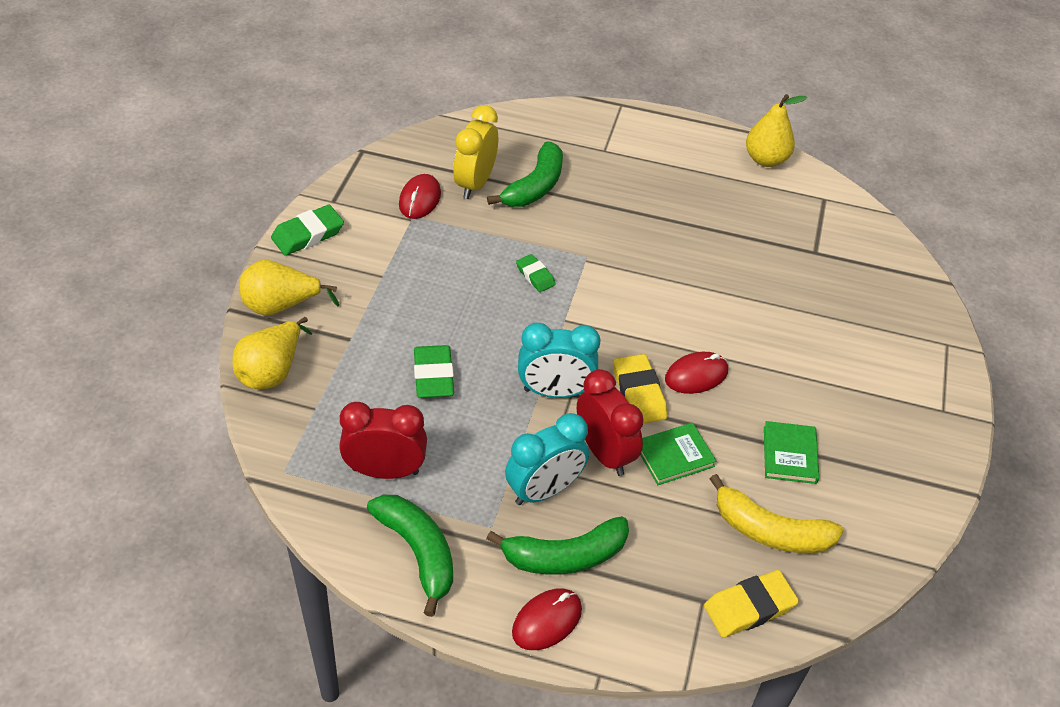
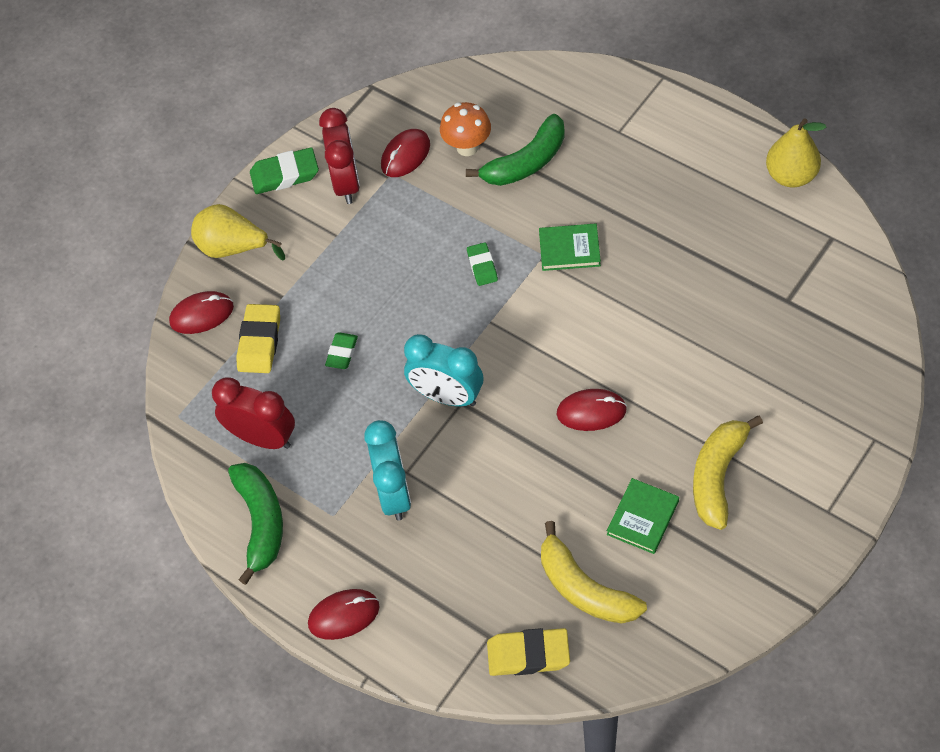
camera: 30 degrees right, 10 degrees up
yellow pear [232,317,312,389] -> red mouse [169,291,234,334]
green eraser [414,345,454,398] -> green eraser [325,332,358,369], size x0.62
yellow clock [453,105,498,199] -> orange mushroom [440,102,491,156]
green banana [486,516,629,575] -> none
turquoise clock [505,413,589,505] -> turquoise clock turned 90 degrees counterclockwise [364,420,411,521]
red clock [577,369,644,476] -> red clock moved to [319,108,360,204]
yellow eraser [613,354,667,424] -> yellow eraser moved to [236,304,280,373]
green book [640,423,716,485] -> green book moved to [539,223,601,271]
none -> yellow banana [693,416,763,530]

